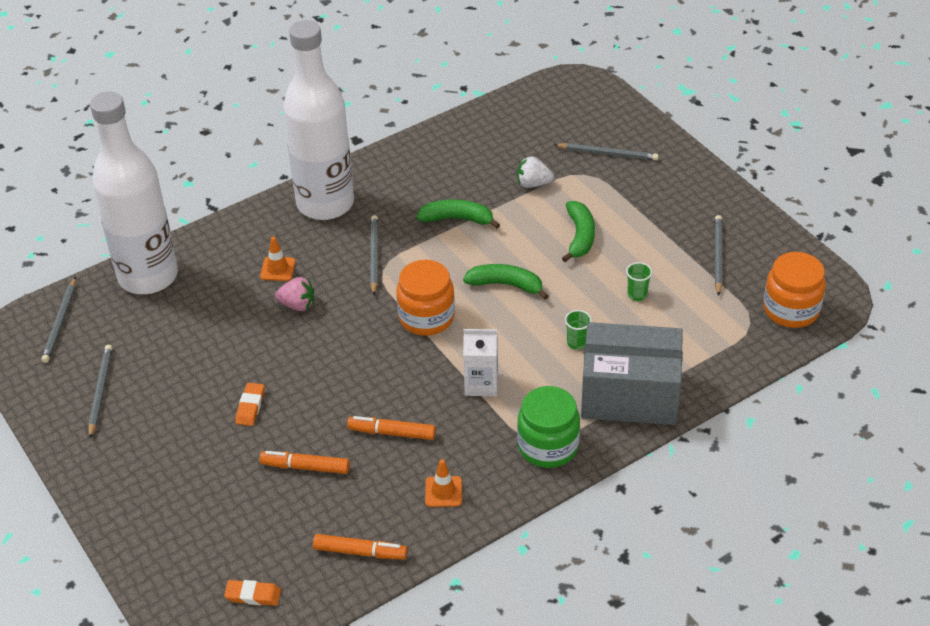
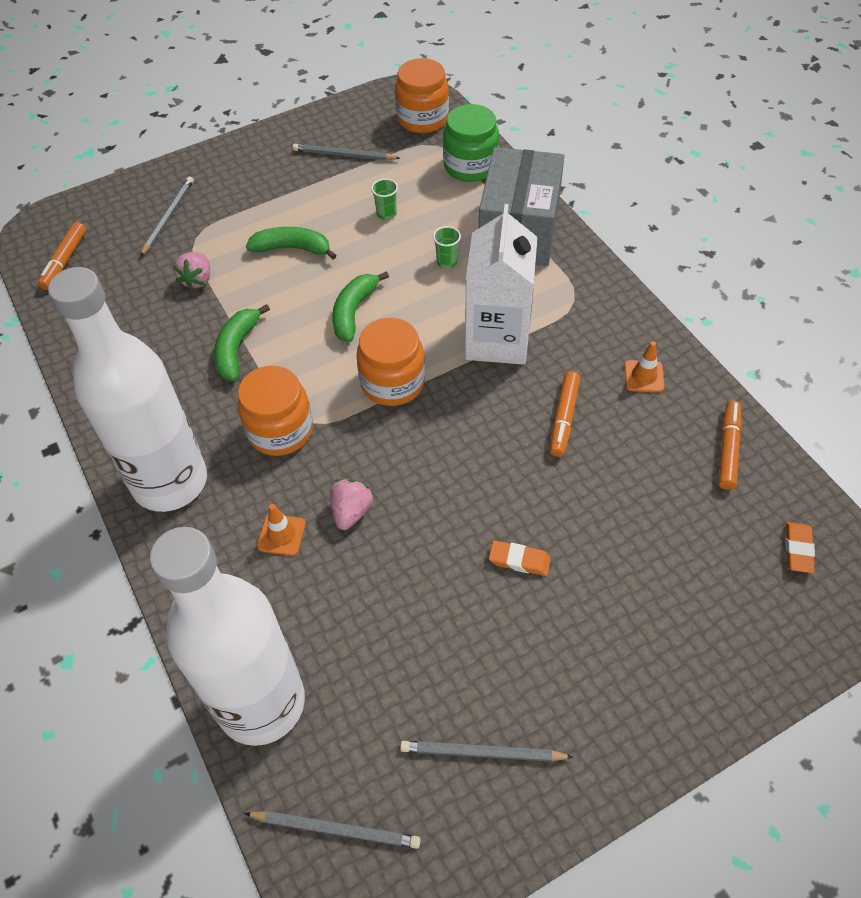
camera: 85 degrees left, 10 degrees up
orange marker [259,451,350,474] -> orange marker moved to [38,222,86,290]
grey pencil [370,215,378,295] -> orange jar [238,365,313,456]
white carton [463,329,498,396] -> white carton [465,204,538,365], size x1.75
white strawberry [517,156,554,188] -> pink strawberry [173,252,210,290]
green jar [517,386,580,468] -> green jar moved to [443,104,499,182]

